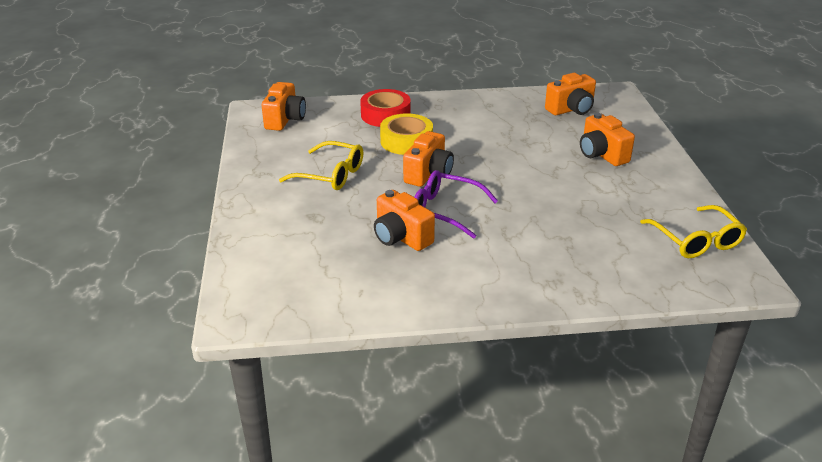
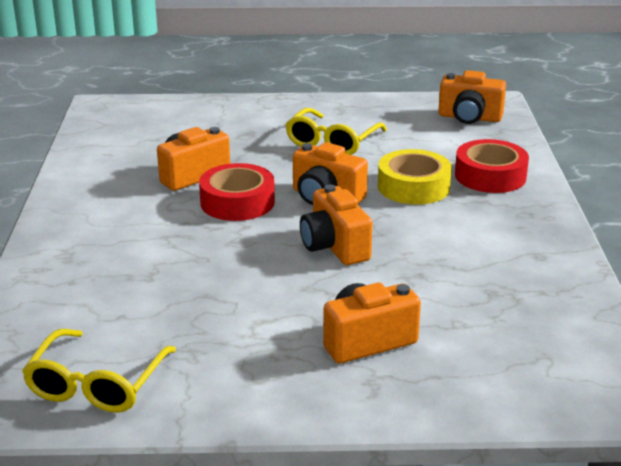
camera: 95 degrees right, 5 degrees down
purple glasses [414,170,498,239] -> red tape [199,163,275,221]
orange camera [545,73,596,115] -> orange camera moved to [300,184,372,265]
yellow glasses [640,205,747,258] -> yellow glasses turned 60 degrees counterclockwise [22,329,176,413]

